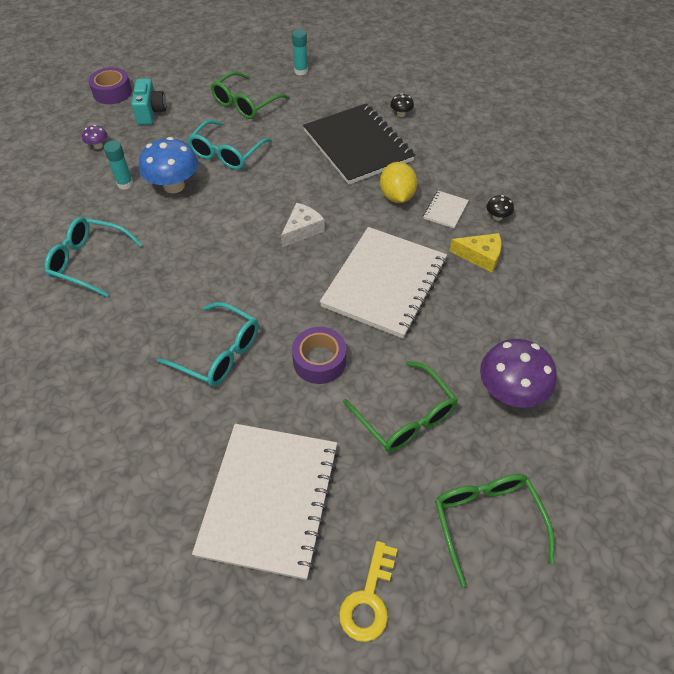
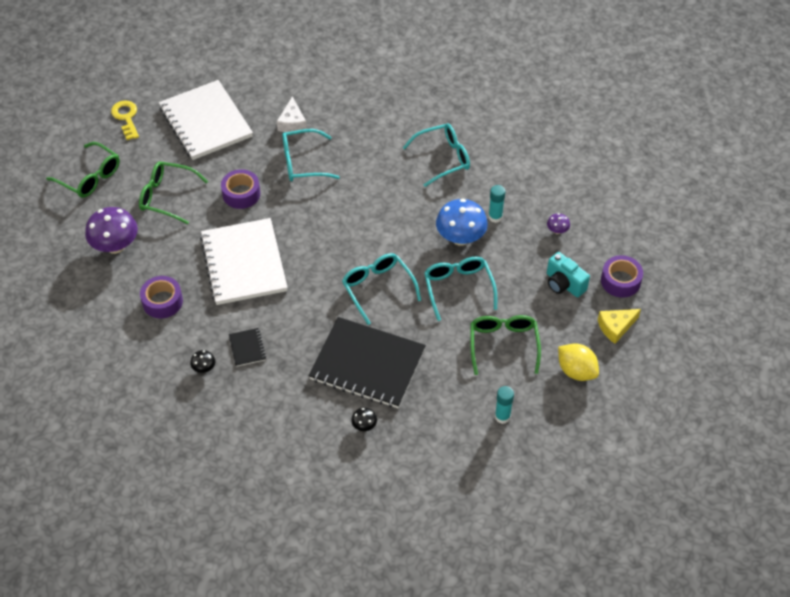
camera: 140 degrees right, 0 degrees up
white cheese [281,203,325,247] -> white cheese moved to [277,96,307,132]
yellow lemon [380,162,417,203] -> yellow lemon moved to [558,343,599,381]
white notebook [423,191,469,228] -> black notebook [229,328,266,367]
yellow cheese [450,233,502,273] -> yellow cheese moved to [598,309,641,344]
none -> purple tape [140,276,183,318]
none -> turquoise glasses [342,253,421,325]

